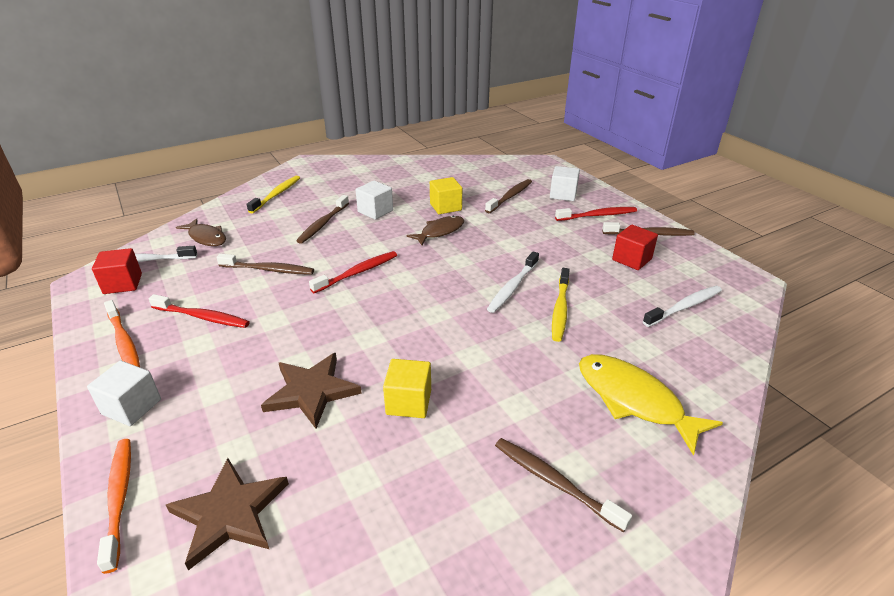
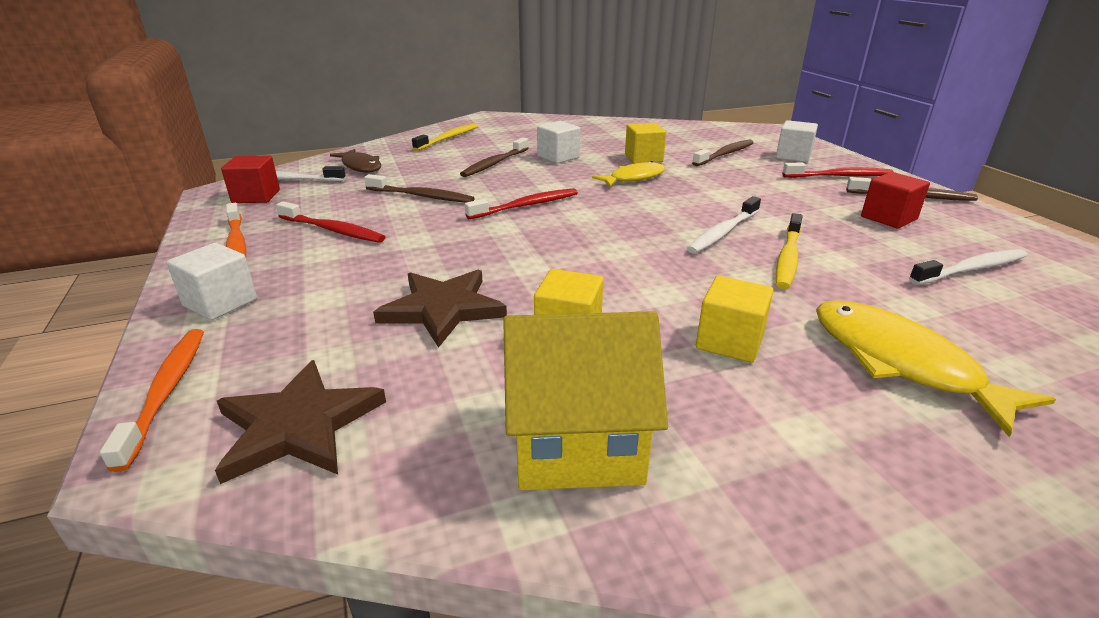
camera: 10 degrees right, 5 degrees down
brown fish [407,216,464,246] -> yellow fish [592,161,665,187]
brown toothbrush [495,438,632,532] -> none
none -> yellow house [503,311,668,490]
none -> yellow cube [696,276,773,363]

